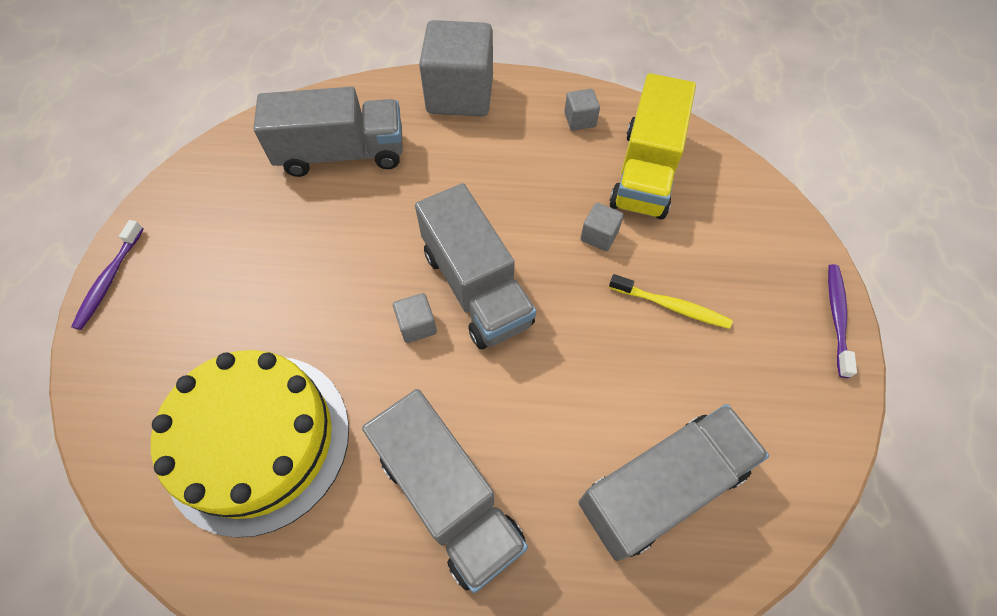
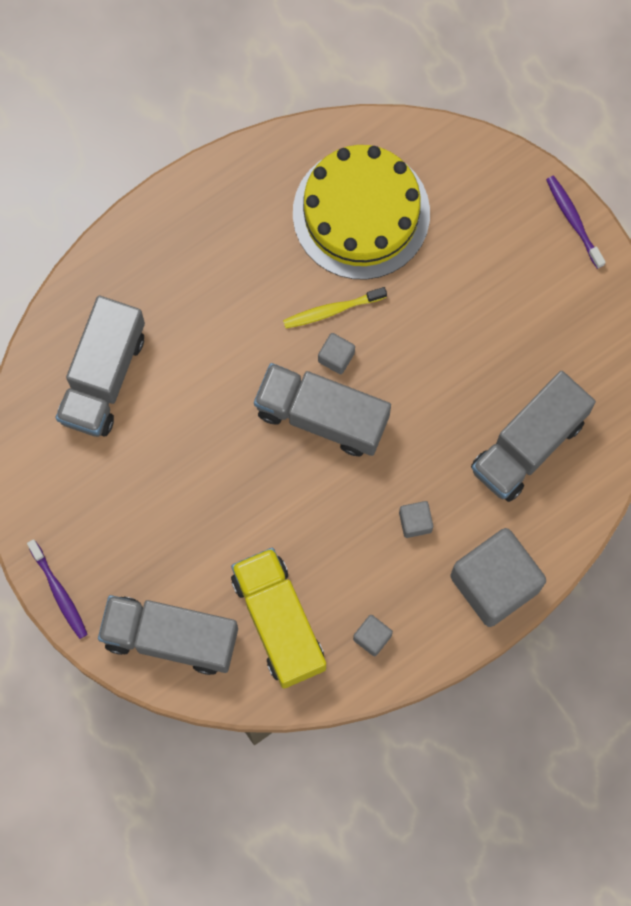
camera: 140 degrees right, 15 degrees up
grey truck [362,389,528,593] -> grey truck moved to [98,595,238,675]
grey cube [580,203,624,251] -> grey cube moved to [399,501,433,538]
yellow toothbrush [609,274,733,329] -> yellow toothbrush moved to [283,287,387,328]

